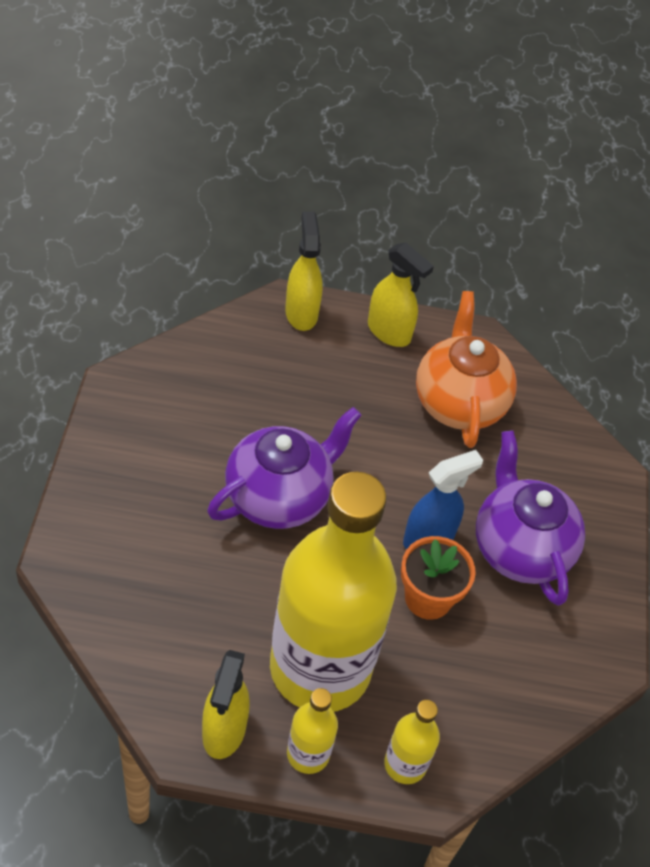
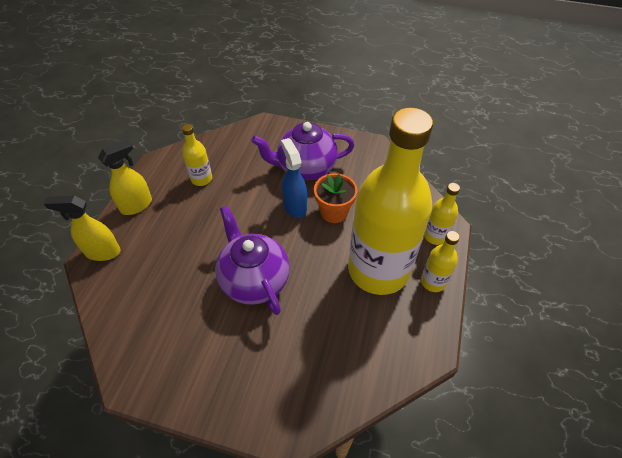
camera: 75 degrees left, 0 degrees up
yellow spray bottle [202,650,250,759] -> none
orange teapot [416,291,517,448] -> yellow bottle [182,124,212,186]

